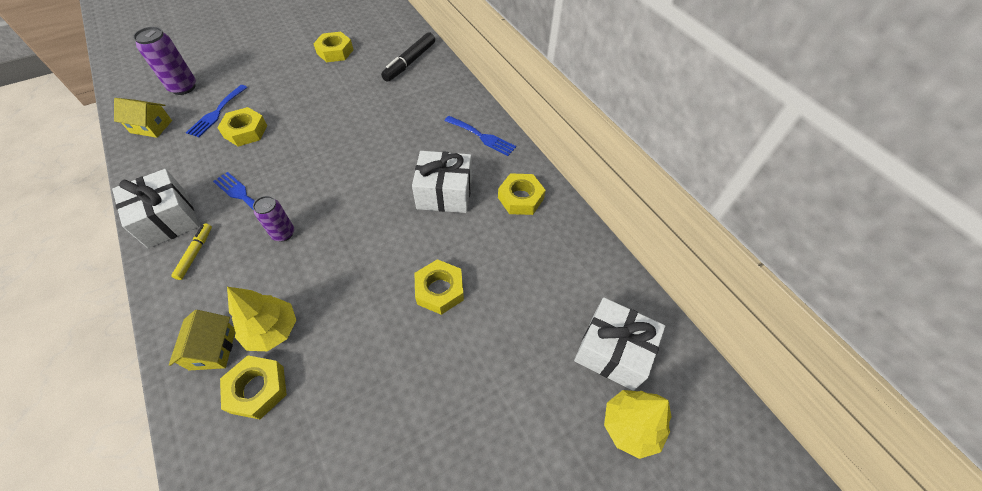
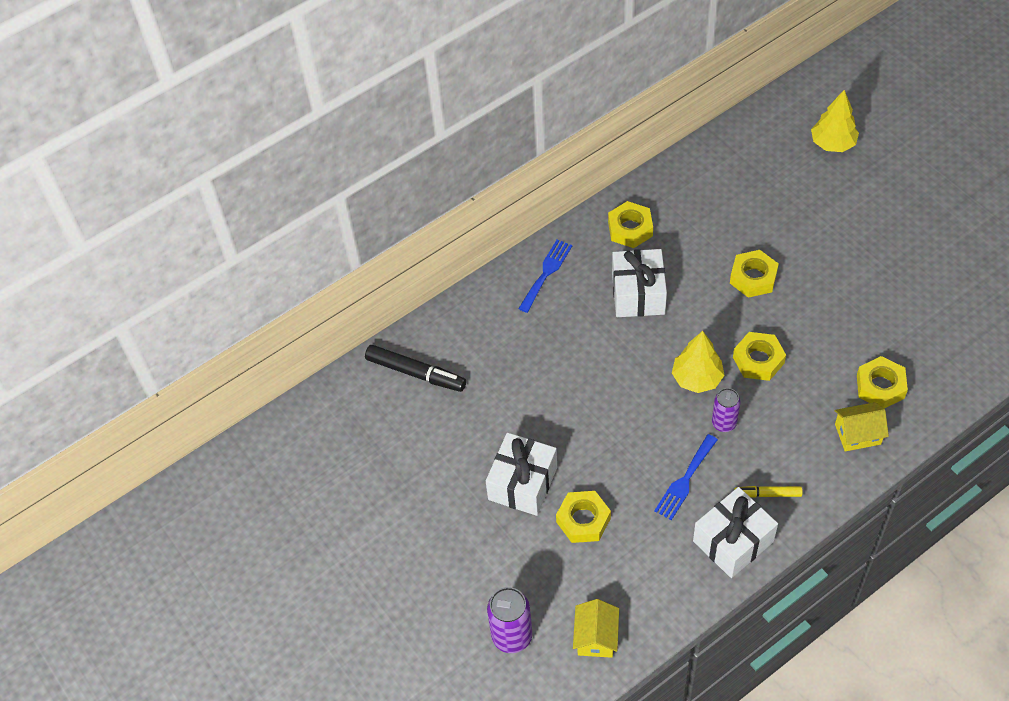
camera: 90 degrees left, 0 degrees up
blue fork [186,85,248,137] -> none
yellow tree [227,287,296,351] -> yellow tree moved to [672,331,725,393]
yellow nut [313,32,353,62] -> yellow nut moved to [733,332,786,381]
white gift [574,297,665,391] -> white gift moved to [486,433,557,516]

